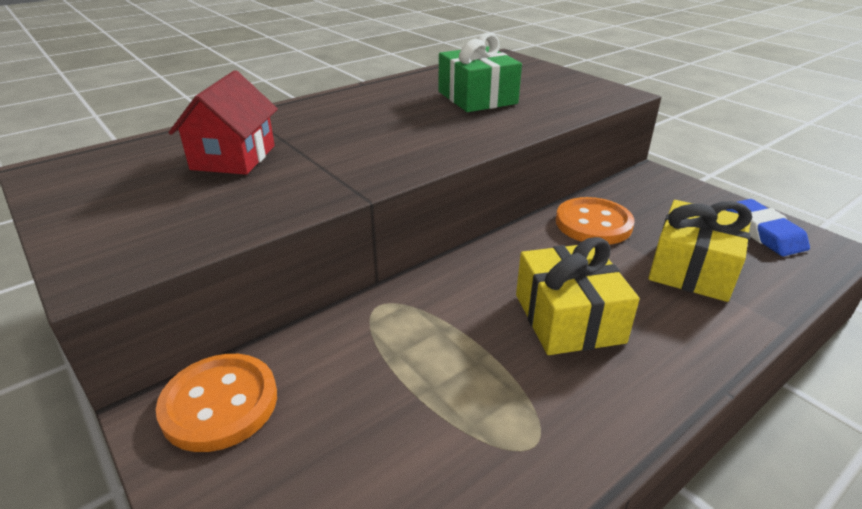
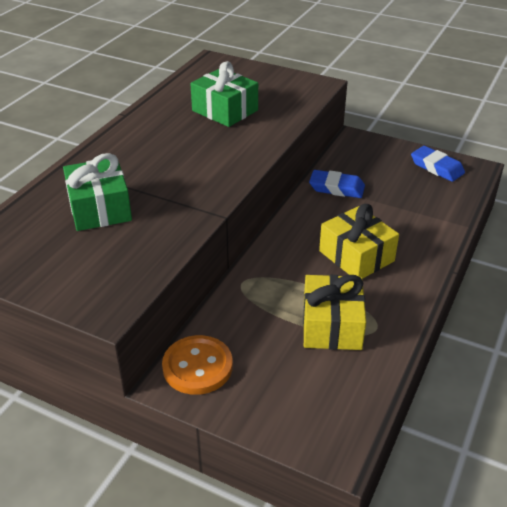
camera: 25 degrees left, 5 degrees up
red house [168,70,278,175] -> green gift [63,153,132,231]
orange button [556,197,635,245] -> blue eraser [309,170,365,198]
yellow gift [648,200,752,302] -> yellow gift moved to [303,275,366,350]

